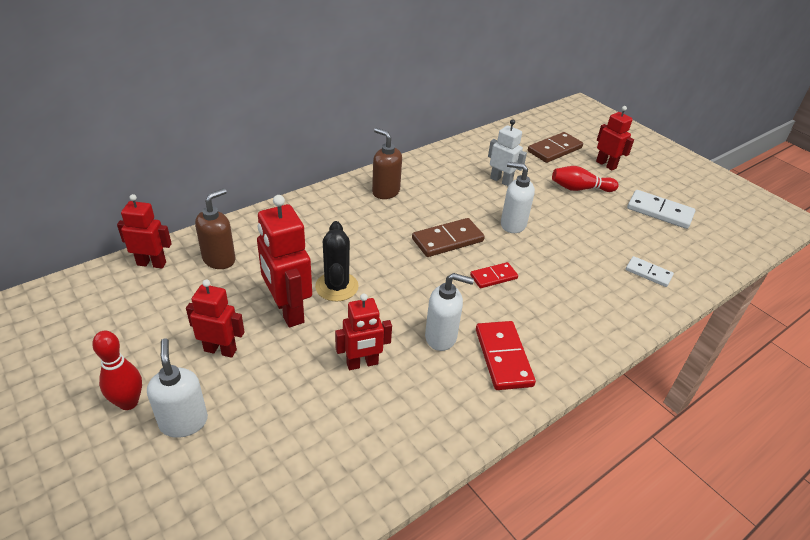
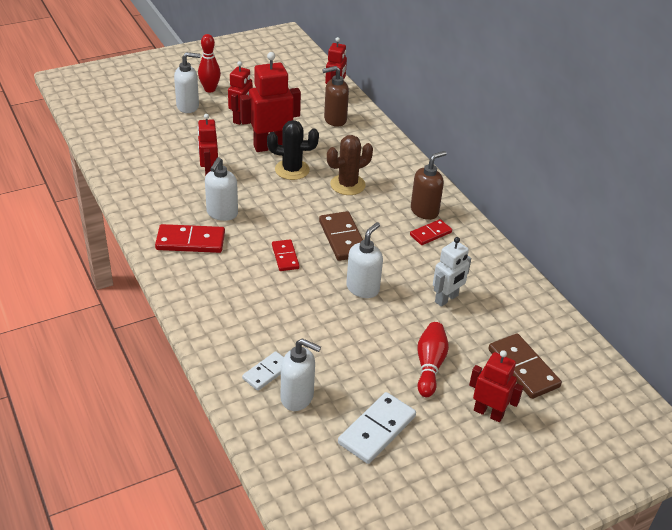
camera: 100 degrees right, 0 degrees up
brown soap dispenser [195,188,236,269] -> brown soap dispenser turned 120 degrees clockwise [322,66,349,127]
red robot [596,106,634,171] -> red robot turned 120 degrees counterclockwise [469,350,523,422]
none -> white soap dispenser [281,338,321,411]
none -> brown cactus [327,135,373,195]
none -> red domino [410,219,452,245]

